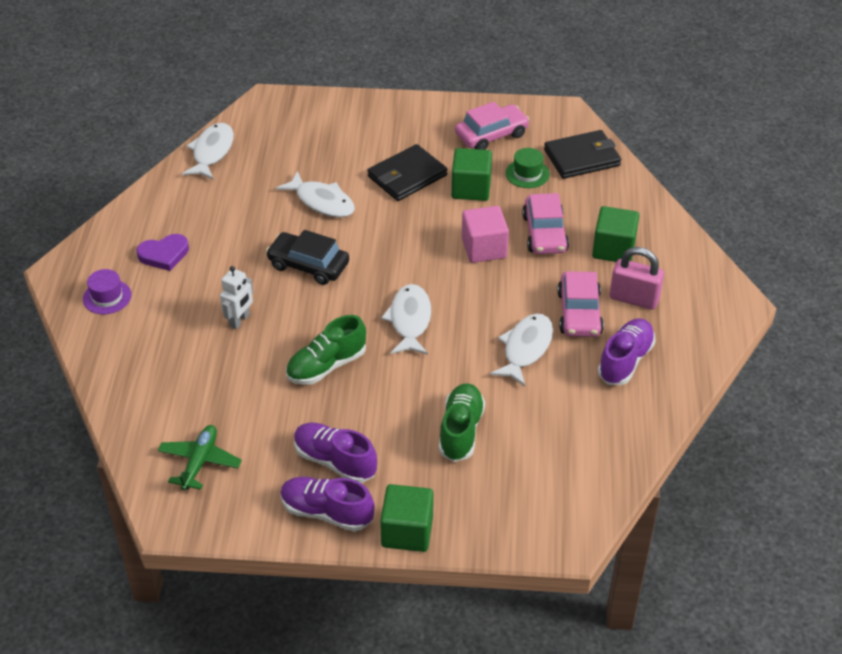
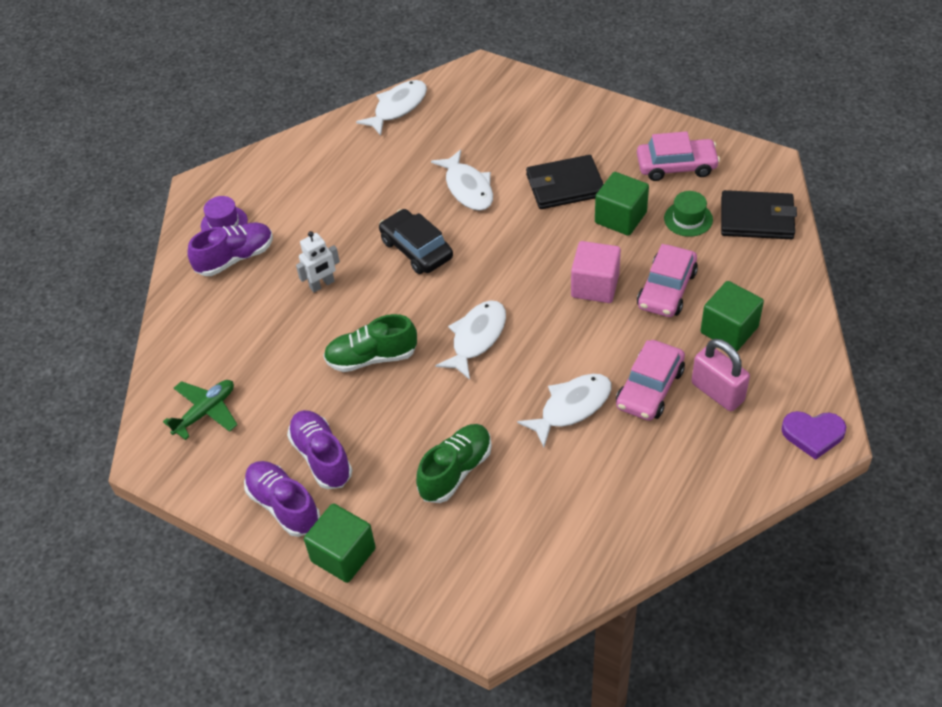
camera: 30 degrees right, 5 degrees up
purple heart [137,234,189,271] -> purple heart moved to [781,411,846,460]
purple shoe [598,318,656,385] -> purple shoe moved to [187,222,273,276]

